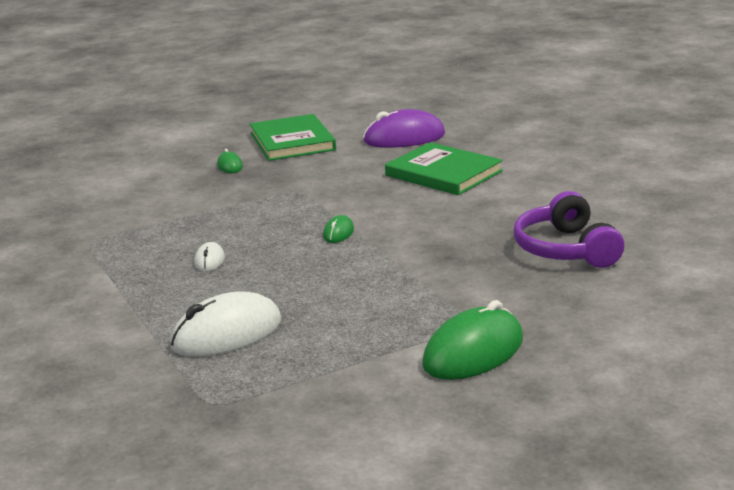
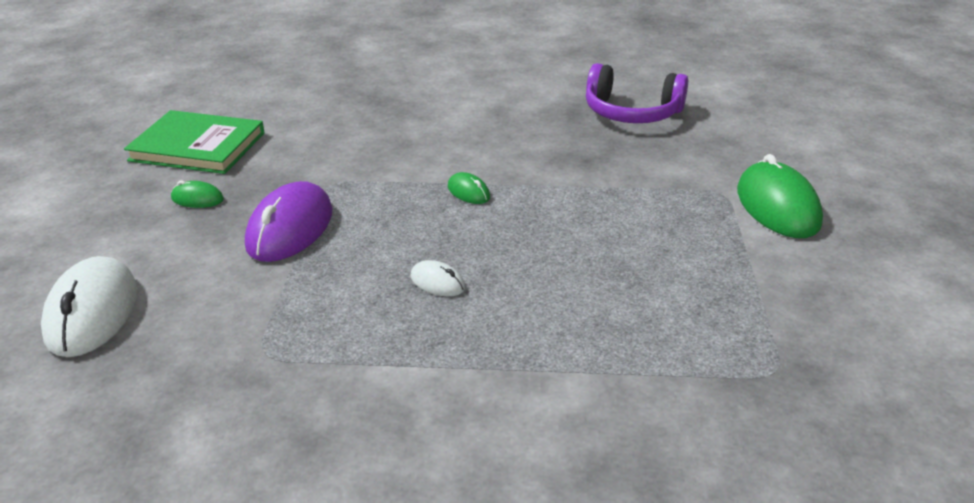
camera: 60 degrees left, 10 degrees up
white mouse [170,291,281,357] -> white mouse moved to [41,256,137,357]
purple mouse [363,109,445,148] -> purple mouse moved to [245,181,333,262]
green book [385,142,503,195] -> none

